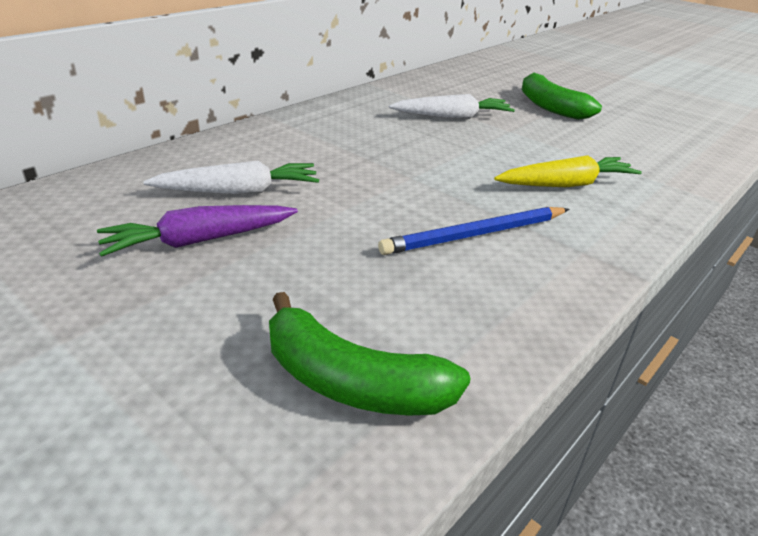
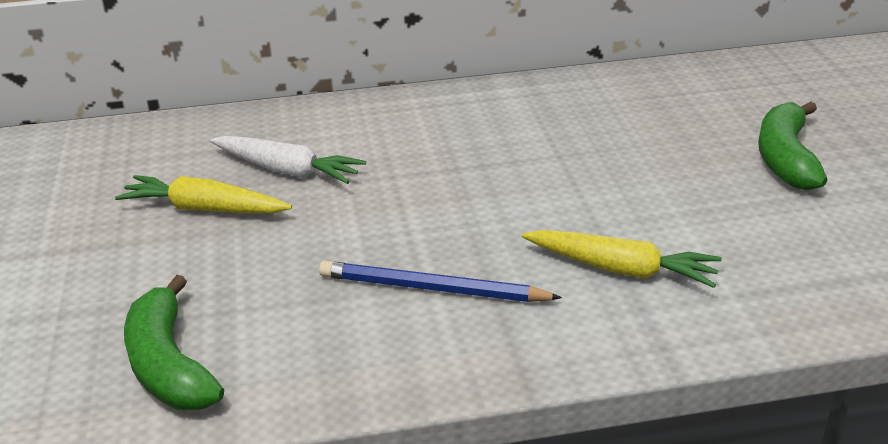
camera: 40 degrees right, 0 degrees up
purple carrot [97,205,298,257] -> yellow carrot [115,175,292,214]
white carrot [389,94,515,119] -> none

